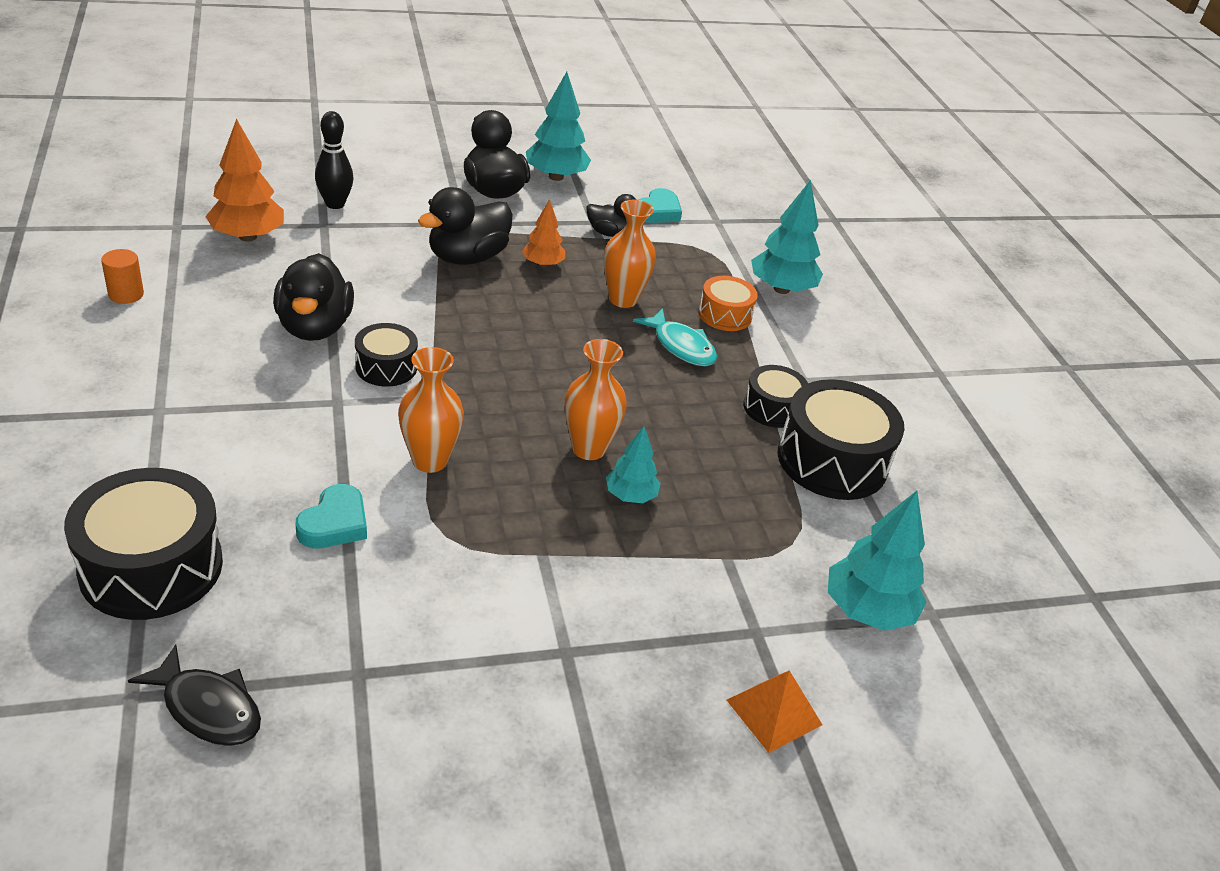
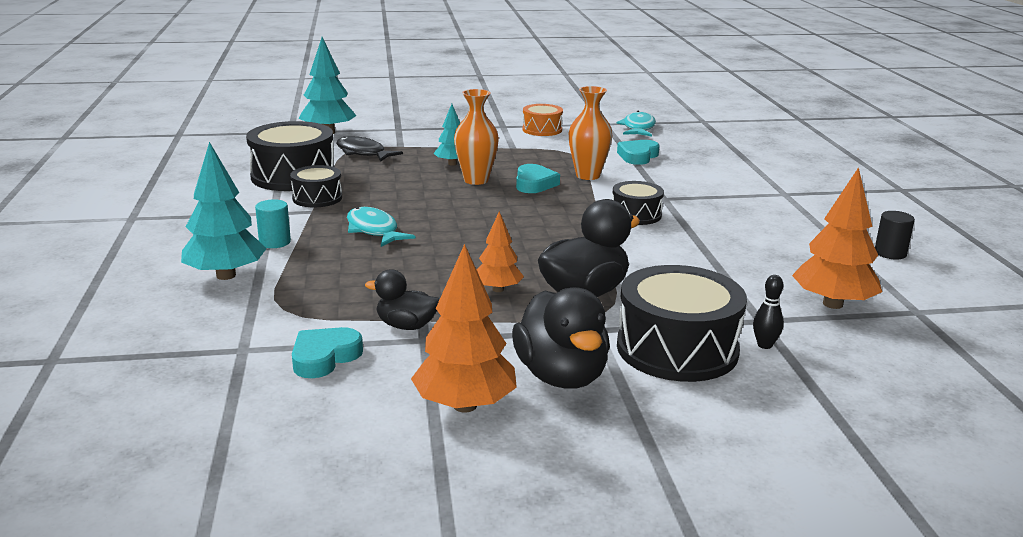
camera: 170 degrees left, 15 degrees down
black drum [64,468,223,620] -> black drum moved to [617,265,747,382]
orange cylinder [101,249,144,304] -> black cylinder [875,211,915,260]
black fish [128,644,261,746] -> black fish moved to [336,136,403,161]
black duck [273,253,354,341] -> none
black bowling pin [315,111,353,209] -> black bowling pin [753,275,784,349], size x0.60
turquoise tree [526,72,591,181] -> orange tree [411,244,517,413]
orange vase [604,200,656,308] -> none
orange drum [698,276,758,331] -> orange drum moved to [522,104,563,136]
orange pyramid [727,670,822,753] -> none
none -> turquoise cylinder [255,199,291,248]
none -> turquoise heart [516,164,560,193]
none -> turquoise fish [617,111,656,137]

